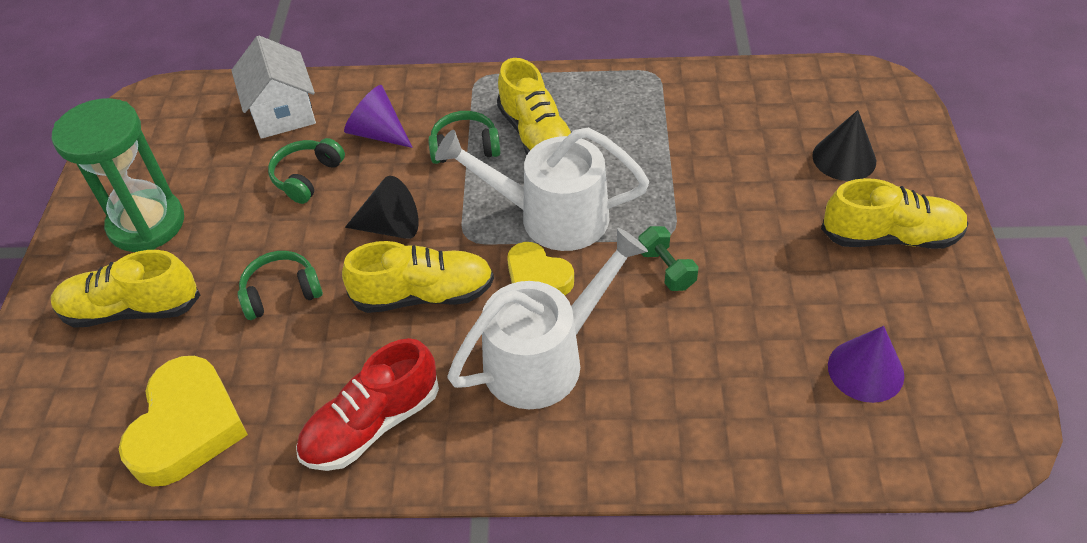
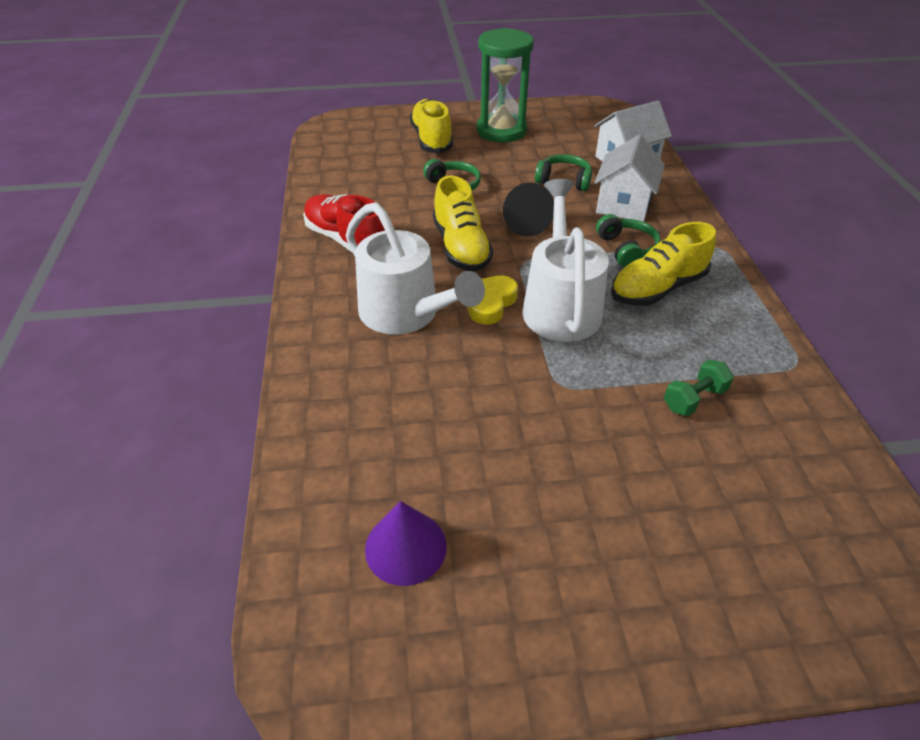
camera: 80 degrees right, 5 degrees down
yellow heart [119,356,248,487] -> none
purple cone [344,85,413,148] -> white house [594,134,665,222]
green dumbbell [638,226,698,291] -> green dumbbell moved to [664,360,734,416]
black cone [812,110,876,181] -> none
yellow shoe [821,178,968,249] -> none

